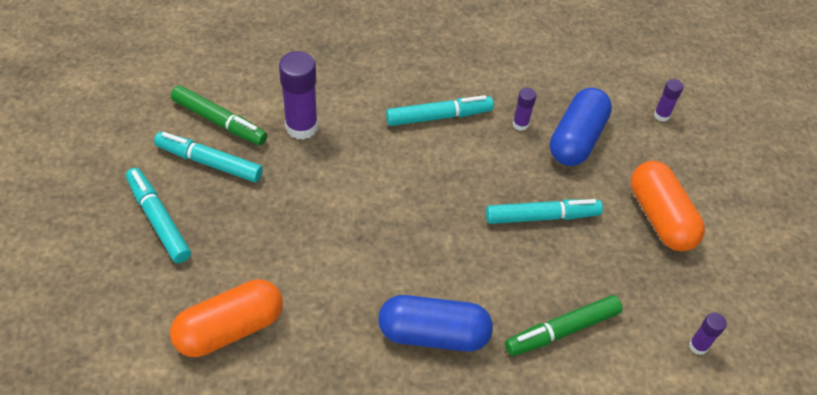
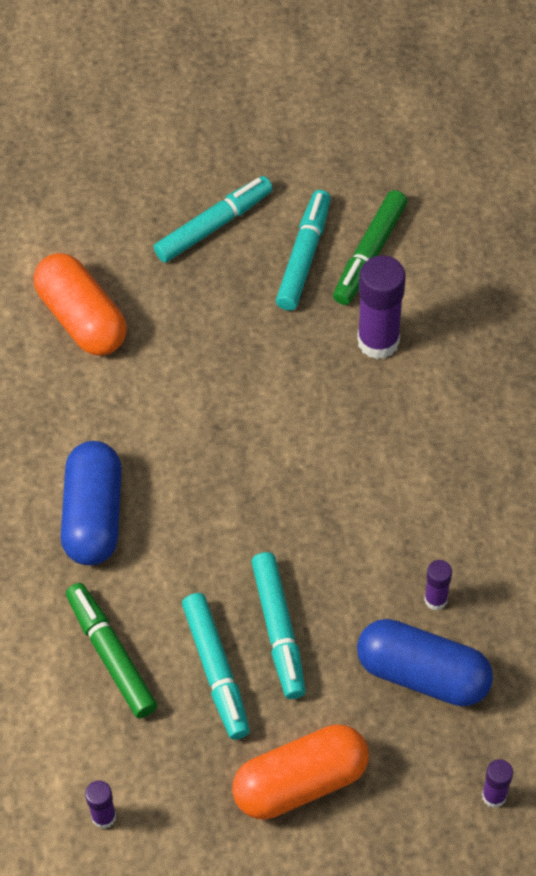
camera: 90 degrees right, 5 degrees up
turquoise marker [386,95,494,126] -> turquoise marker moved to [182,593,250,740]

